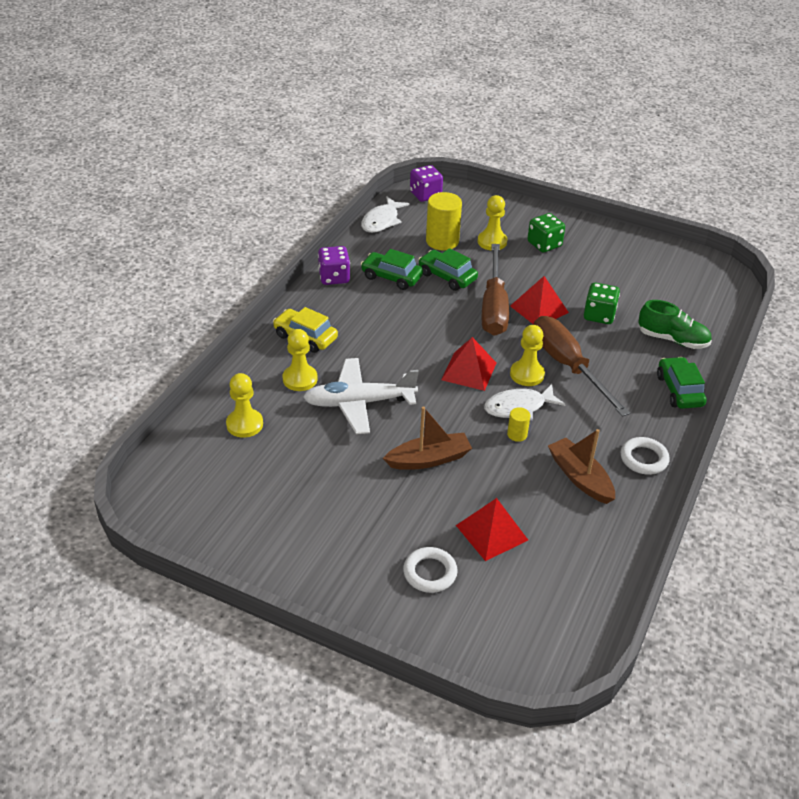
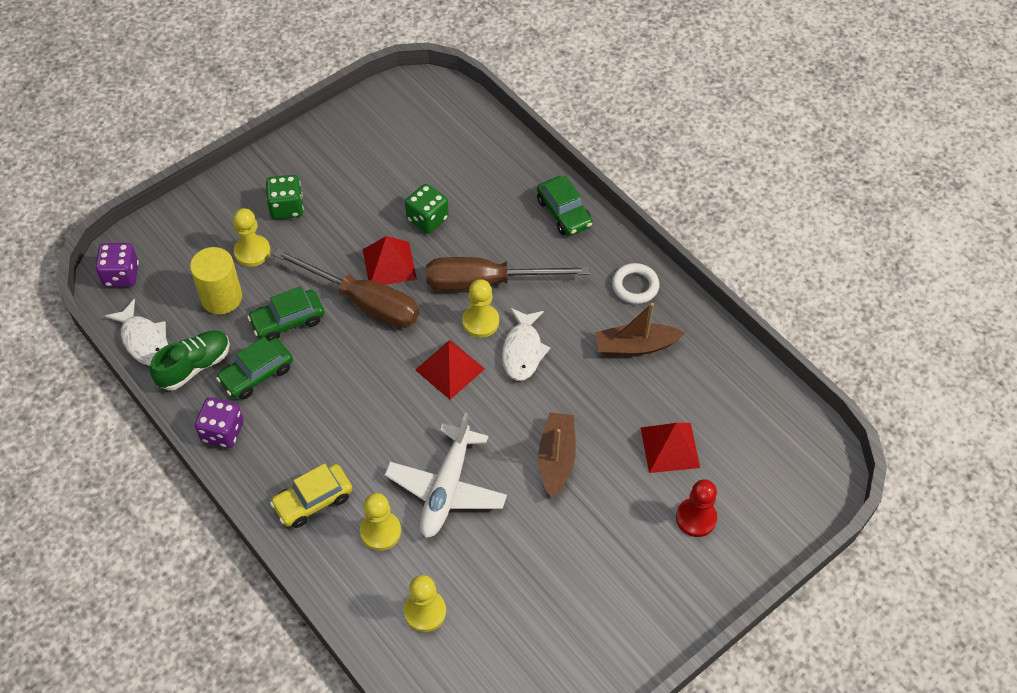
camera: 65 degrees left, 15 degrees up
white ring [403,547,458,593] -> red pawn [676,479,717,537]
yellow cylinder [507,407,530,442] -> none
green shoe [639,300,712,349] -> green shoe moved to [150,330,230,390]
green car [657,357,707,409] -> green car turned 135 degrees counterclockwise [537,176,593,236]

